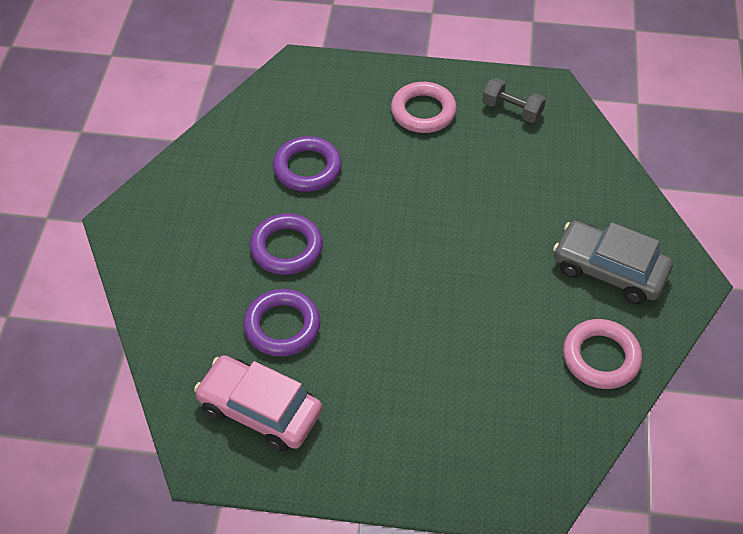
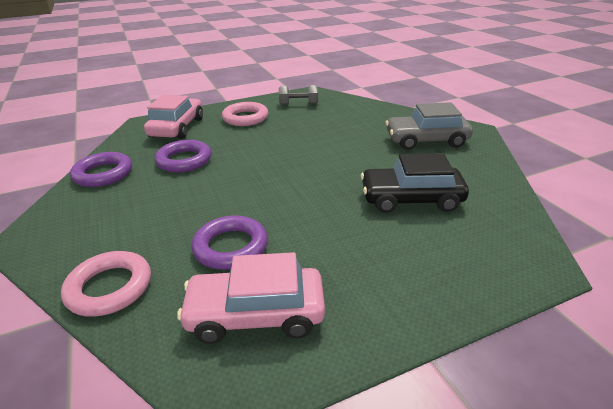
camera: 30 degrees left, 20 degrees down
purple ring [250,213,323,275] -> purple ring moved to [70,152,132,187]
pink ring [563,319,642,389] -> pink ring moved to [61,251,151,317]
none -> pink car [144,95,203,139]
none -> black car [361,153,469,213]

